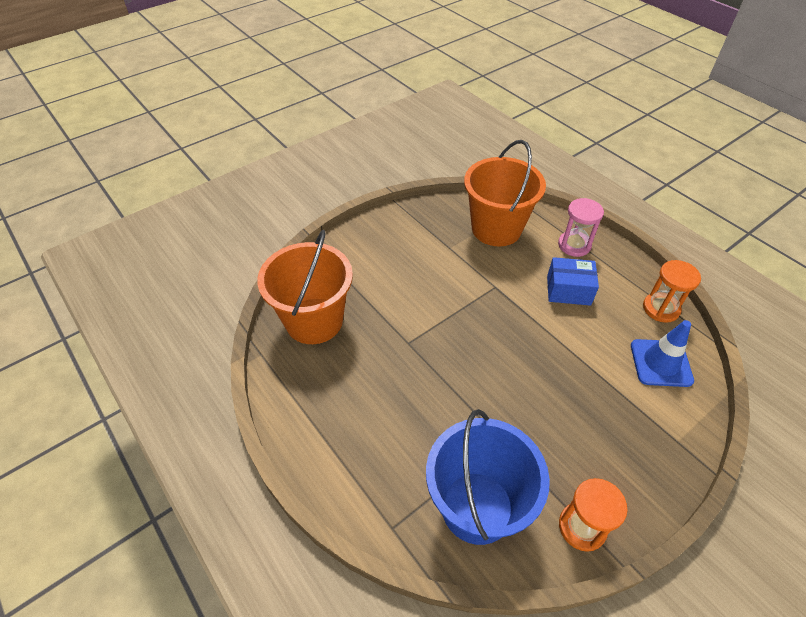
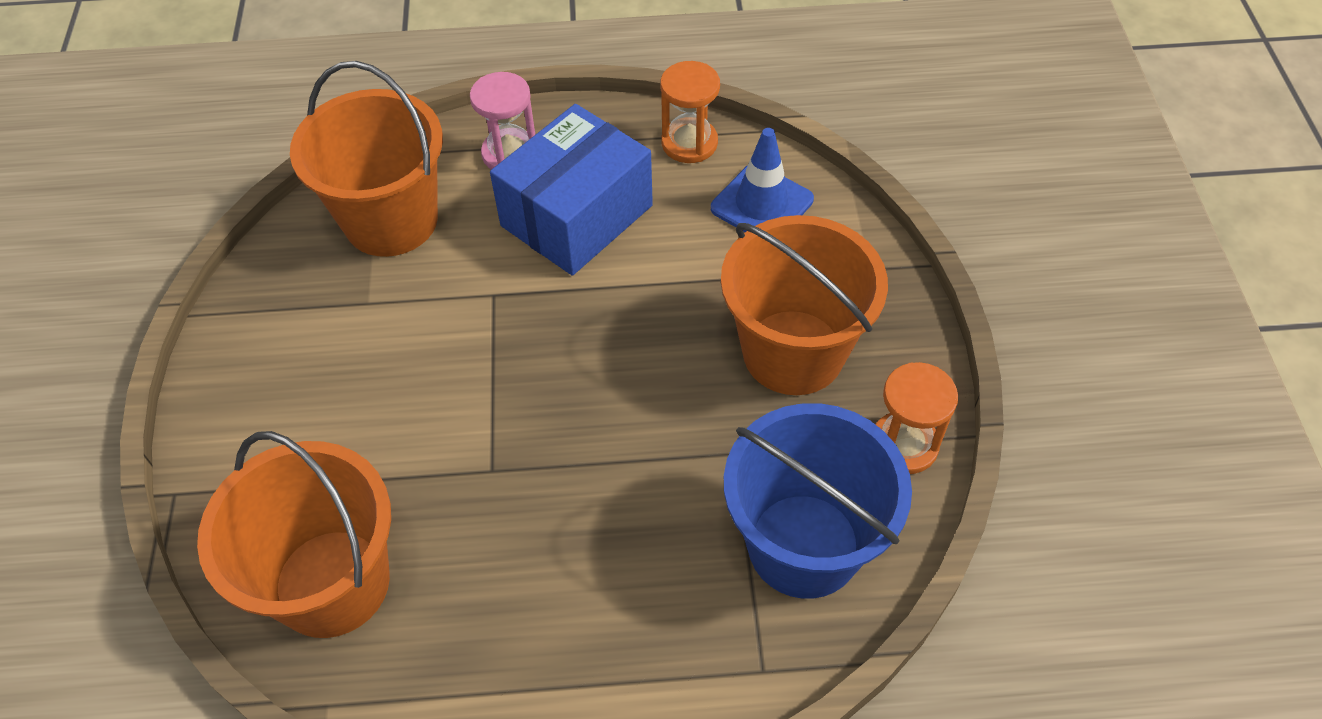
camera: 55 degrees left, 5 degrees up
blue box [547,257,599,306] -> blue box [490,104,653,276], size x1.69
none -> orange bucket [721,215,888,395]

